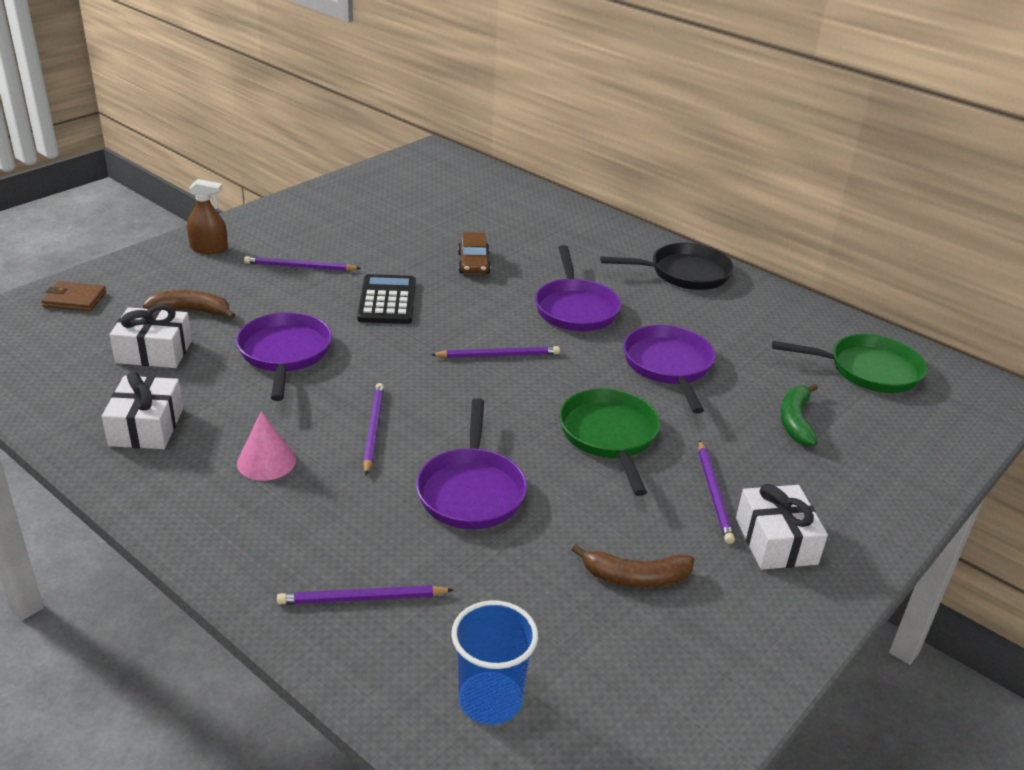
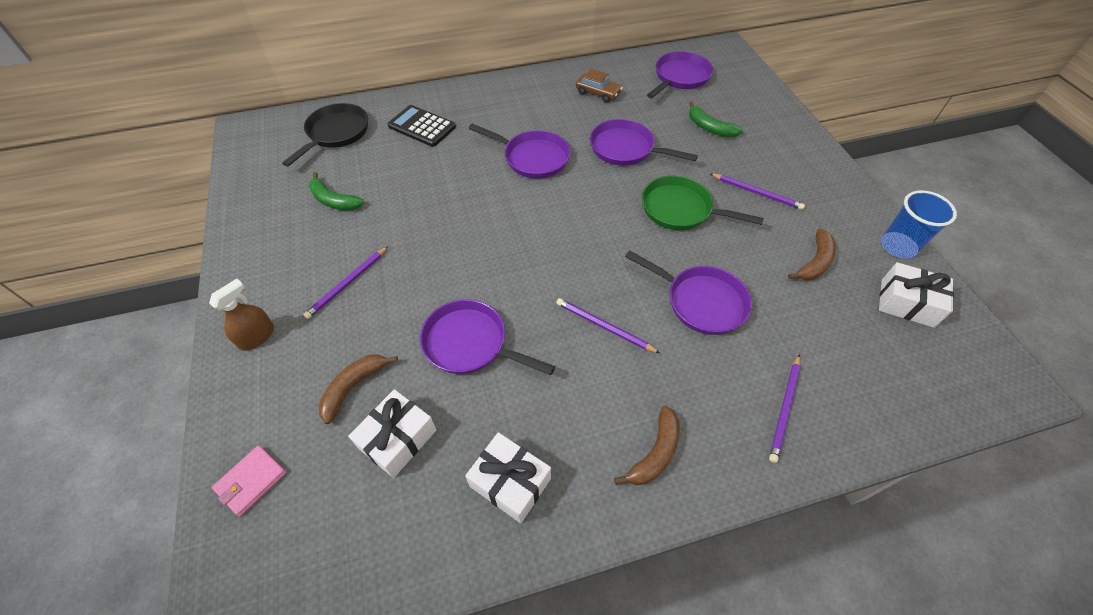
camera: 55 degrees left, 20 degrees up
brown wallet [41,281,106,311] -> pink wallet [212,445,286,516]
pink cone [237,411,296,481] -> none
black calculator [357,274,416,324] -> black calculator moved to [388,105,456,147]
purple pencil [430,346,560,358] -> none
blue cup [451,600,538,725] -> blue cup moved to [881,190,957,259]
brown car [458,232,491,274] -> brown car moved to [576,69,622,102]
black pan [600,243,734,290] -> black pan moved to [282,103,368,167]
white gift [736,484,828,570] -> white gift moved to [879,262,954,328]
green pan [772,334,927,393] -> purple pan [647,51,713,98]
none -> green banana [309,172,364,210]
none -> brown banana [614,406,680,485]

